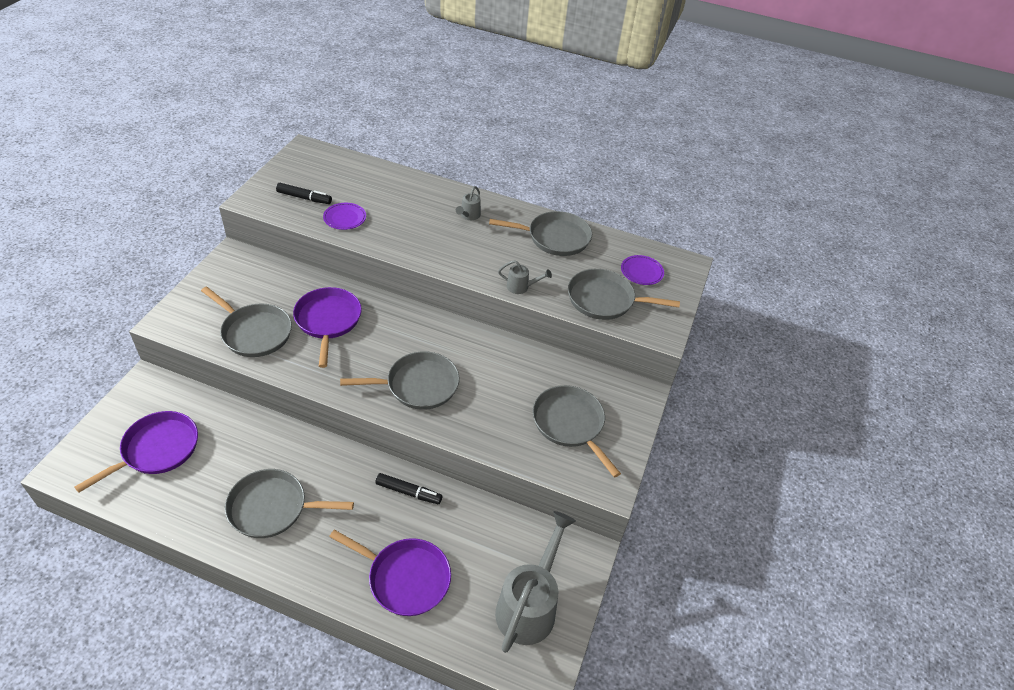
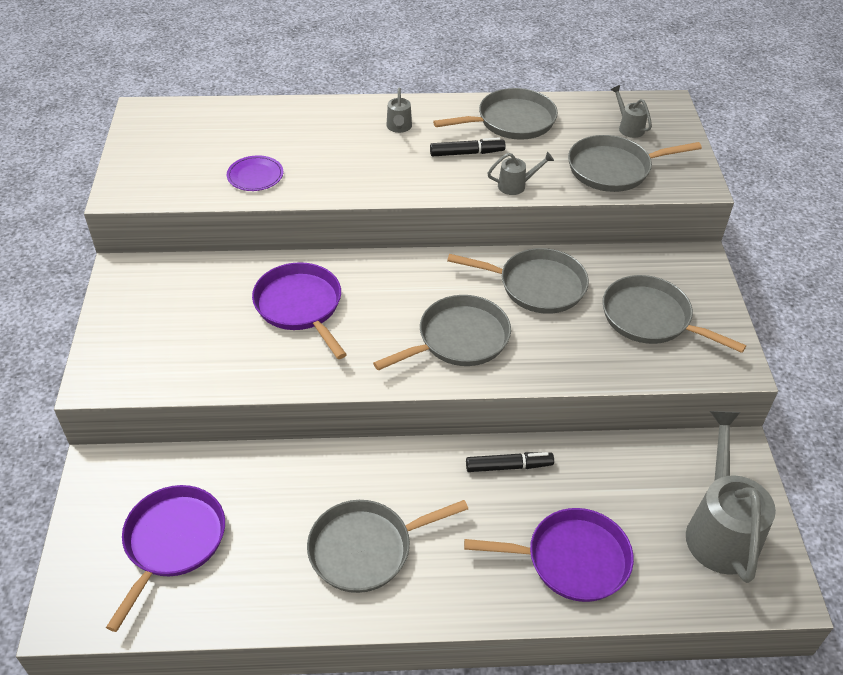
camera: 20 degrees left, 0 degrees up
grey pan [201,287,292,357] -> grey pan moved to [447,248,589,314]
black marker [276,183,332,204] -> black marker moved to [430,138,506,157]
purple plate [621,255,664,285] -> grey watering can [610,85,652,138]

